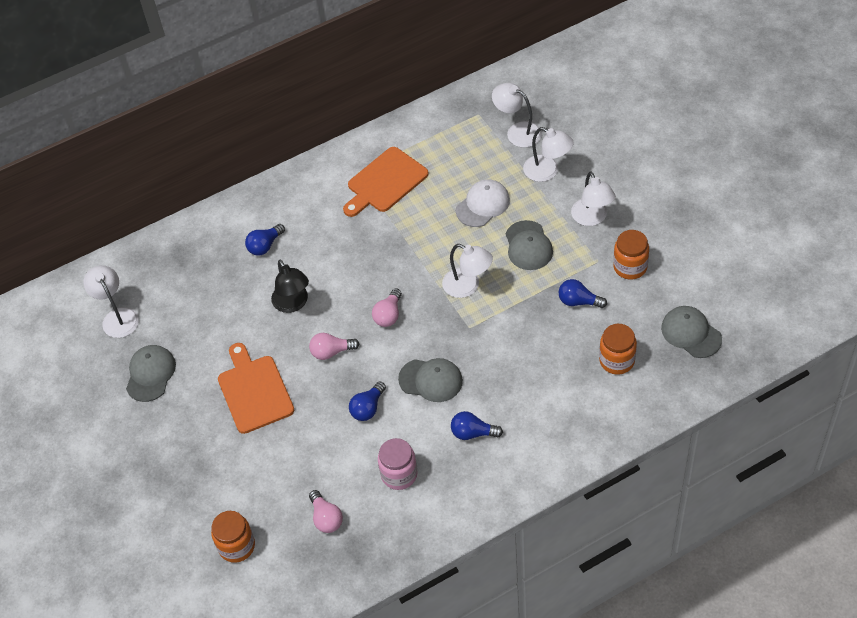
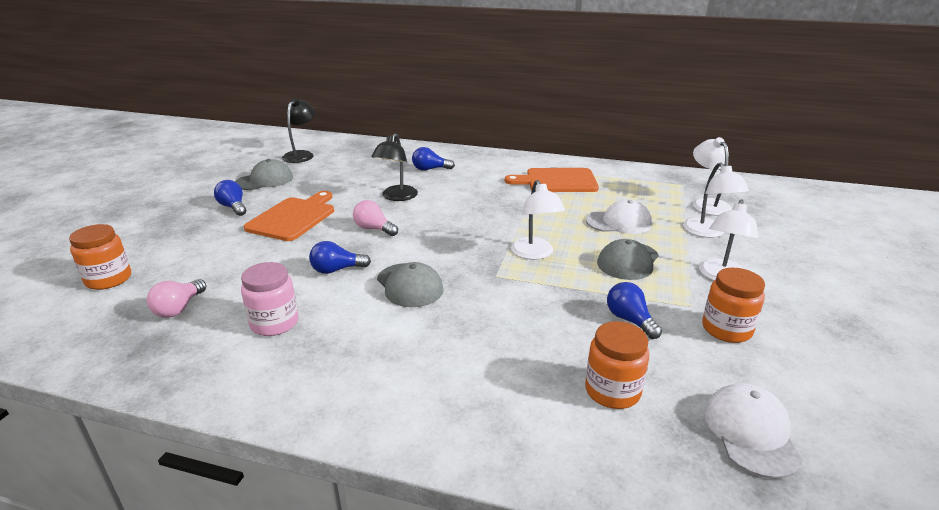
camera: 40 degrees right, 25 degrees down
white lamp [83,265,139,338] -> black lamp [282,98,315,163]
pink light bulb [372,288,402,327] -> none
blue light bulb [451,411,503,440] -> blue light bulb moved to [214,180,246,216]
grey cap [661,306,722,358] -> white cap [704,383,803,479]

